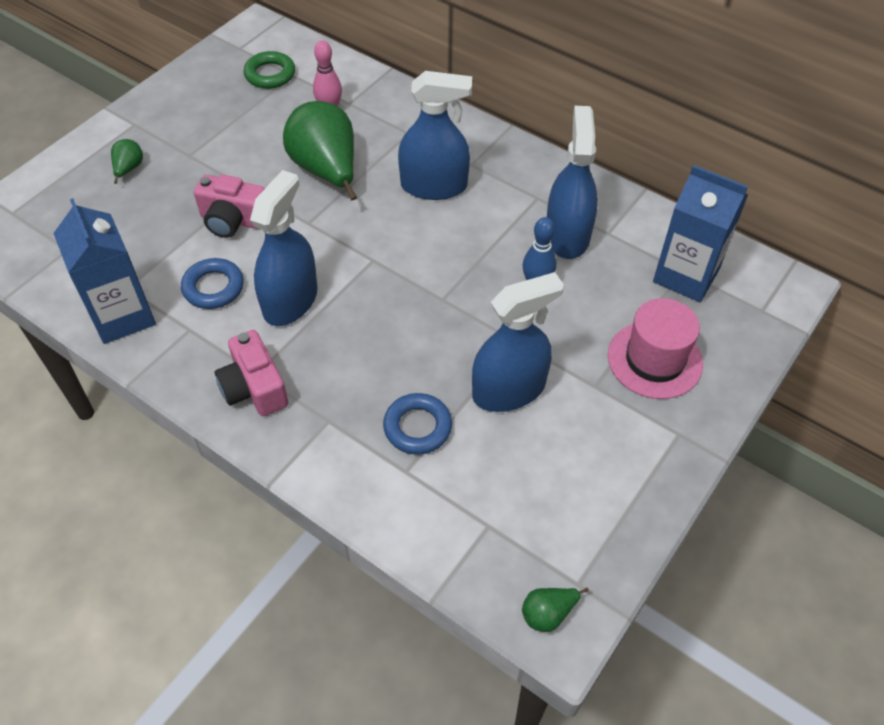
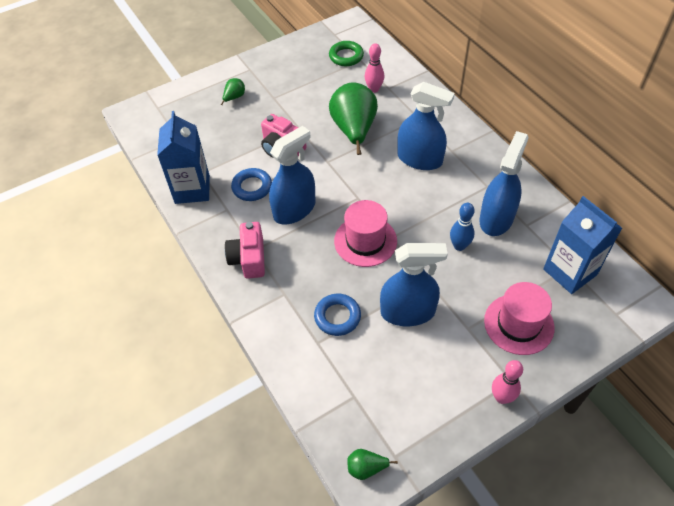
camera: 25 degrees right, 0 degrees up
none -> pink hat [334,200,397,267]
none -> pink bowling pin [492,360,523,404]

